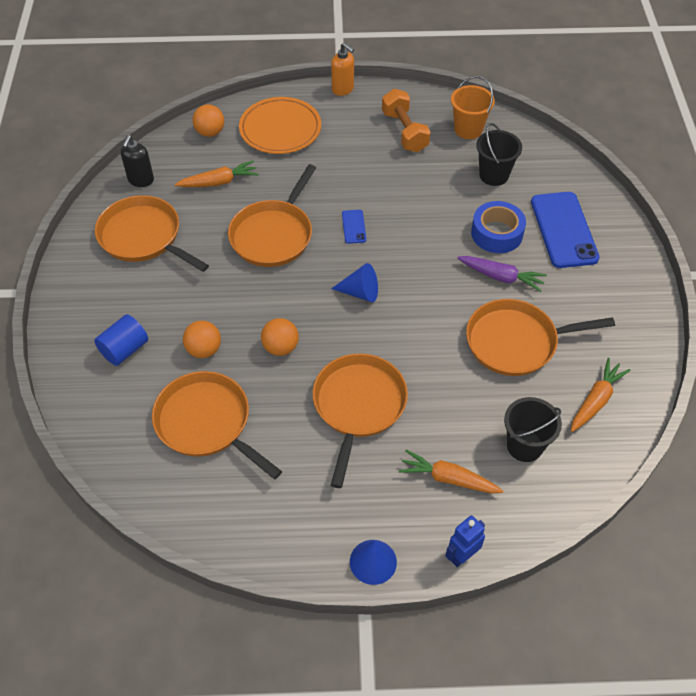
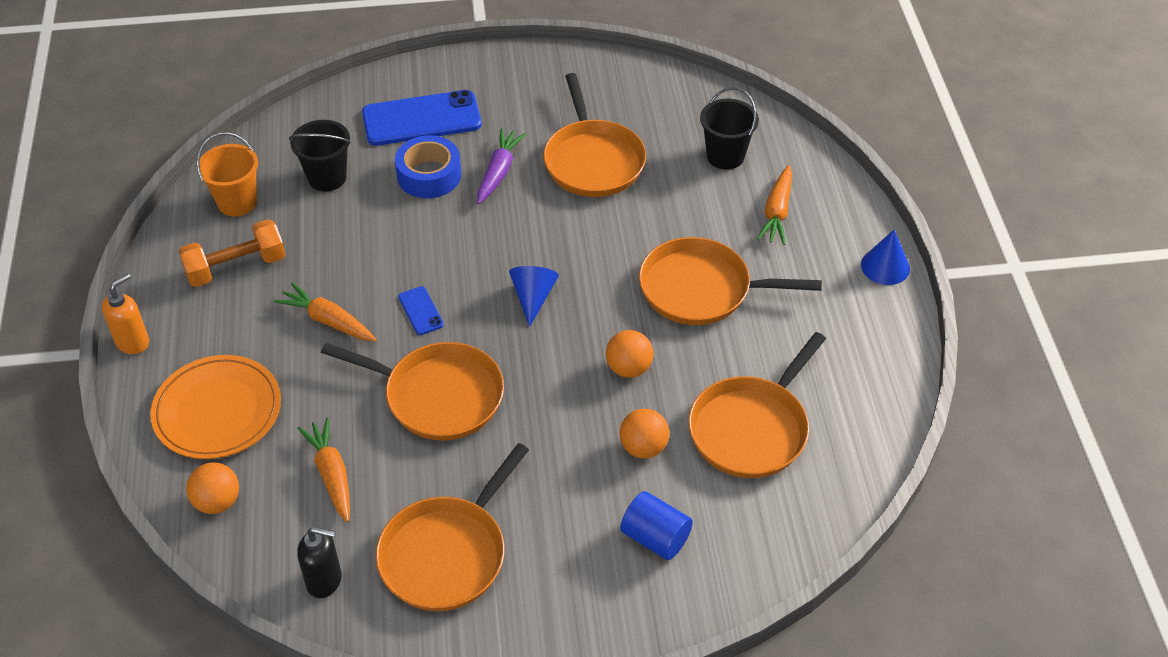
camera: 95 degrees left, 5 degrees down
blue phone [342,210,366,244] -> blue phone turned 75 degrees clockwise [398,286,444,335]
blue robot [445,515,485,567] -> none
orange carrot [571,358,630,432] -> orange carrot moved to [274,282,376,341]

